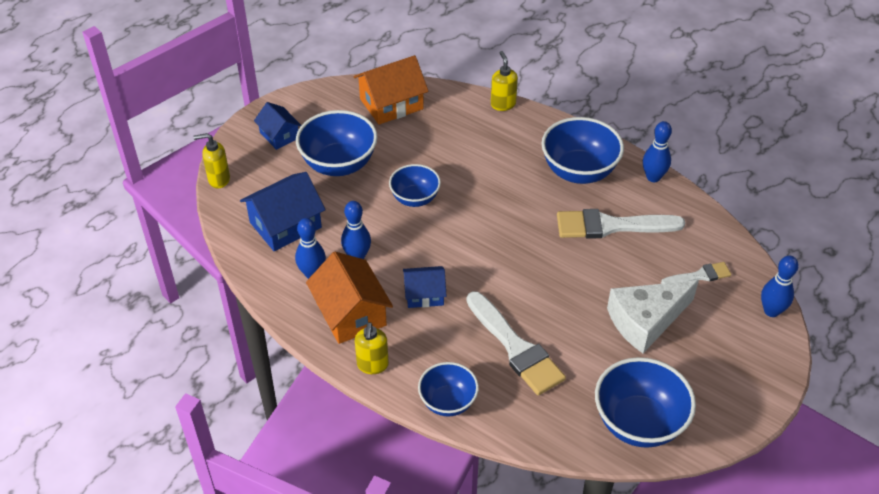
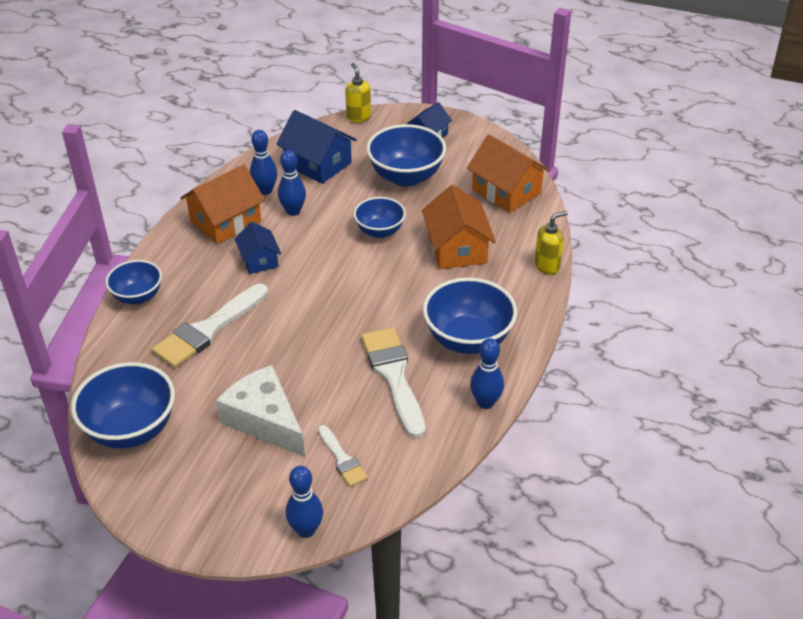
camera: 75 degrees right, 5 degrees down
yellow soap dispenser [355,322,389,374] -> none
none -> orange house [422,185,496,269]

